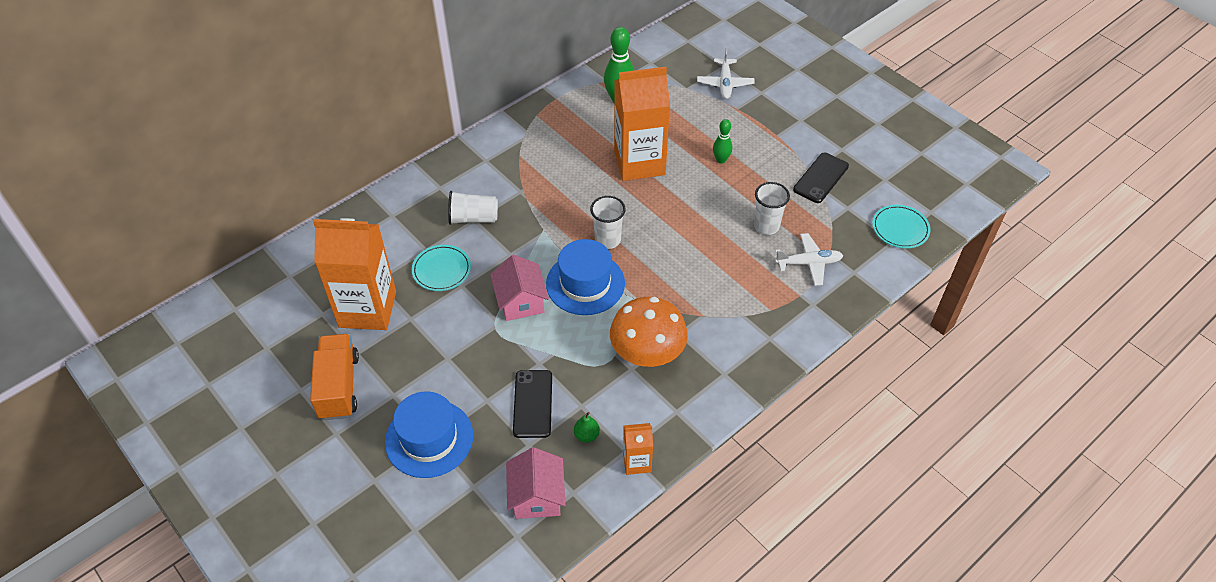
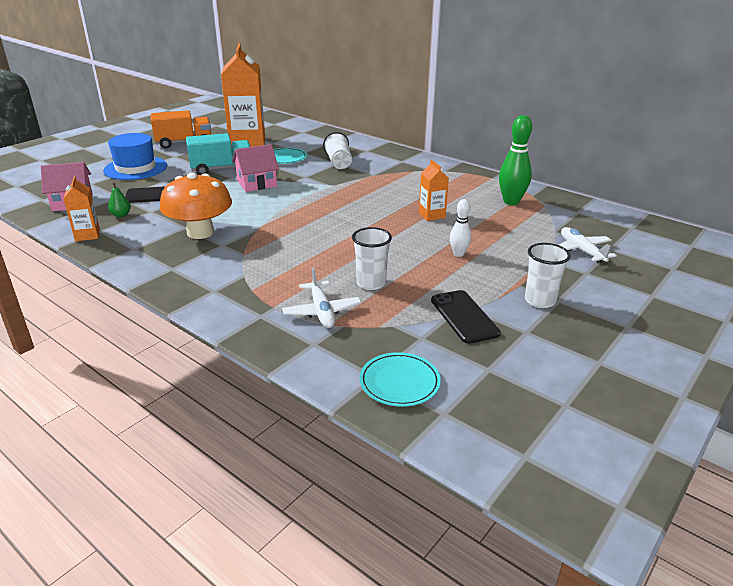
camera: 80 degrees right, 20 degrees down
blue hat [546,239,625,315] -> none
white cup [590,196,626,249] -> white cup moved to [525,243,571,308]
orange carton [614,67,670,181] -> orange carton [419,160,449,221], size x0.47
white plane [697,48,755,99] -> white plane turned 75 degrees clockwise [559,227,617,264]
green bowling pin [713,119,732,164] -> white bowling pin [450,199,471,257]
black phone [793,153,849,203] -> black phone turned 45 degrees clockwise [431,290,501,344]
none -> turquoise truck [186,133,251,175]

